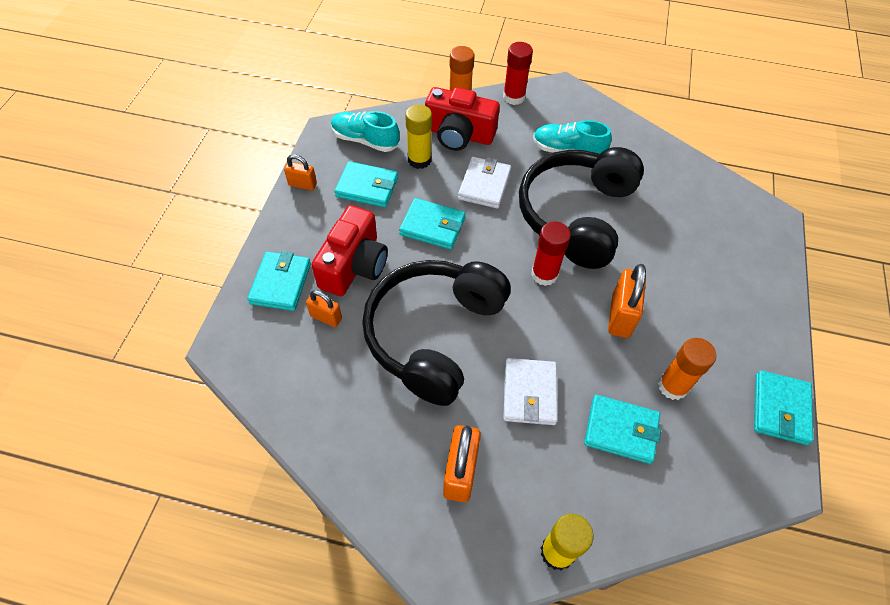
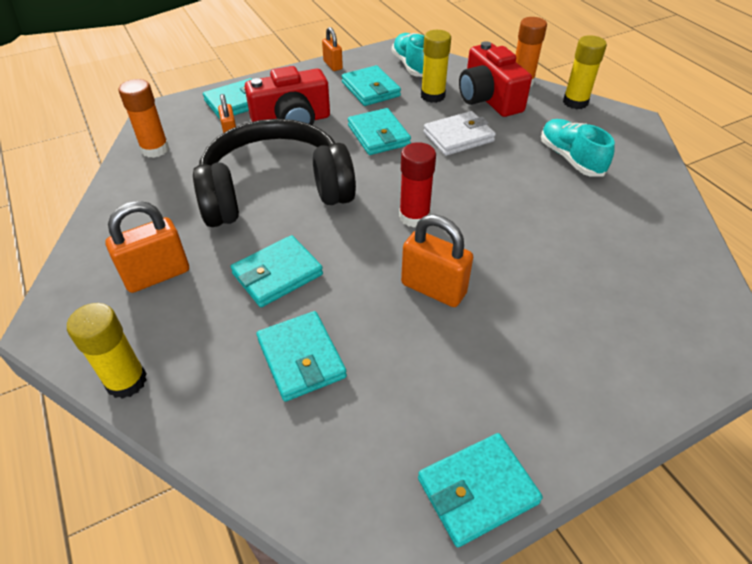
camera: 50 degrees right, 10 degrees down
red glue stick [503,42,533,105] -> yellow glue stick [563,35,607,109]
white wallet [503,358,558,425] -> turquoise wallet [231,235,323,307]
black headphones [519,147,644,269] -> none
orange padlock [608,264,646,338] -> orange padlock turned 60 degrees clockwise [401,214,473,307]
orange glue stick [658,338,716,400] -> orange glue stick moved to [119,79,169,158]

